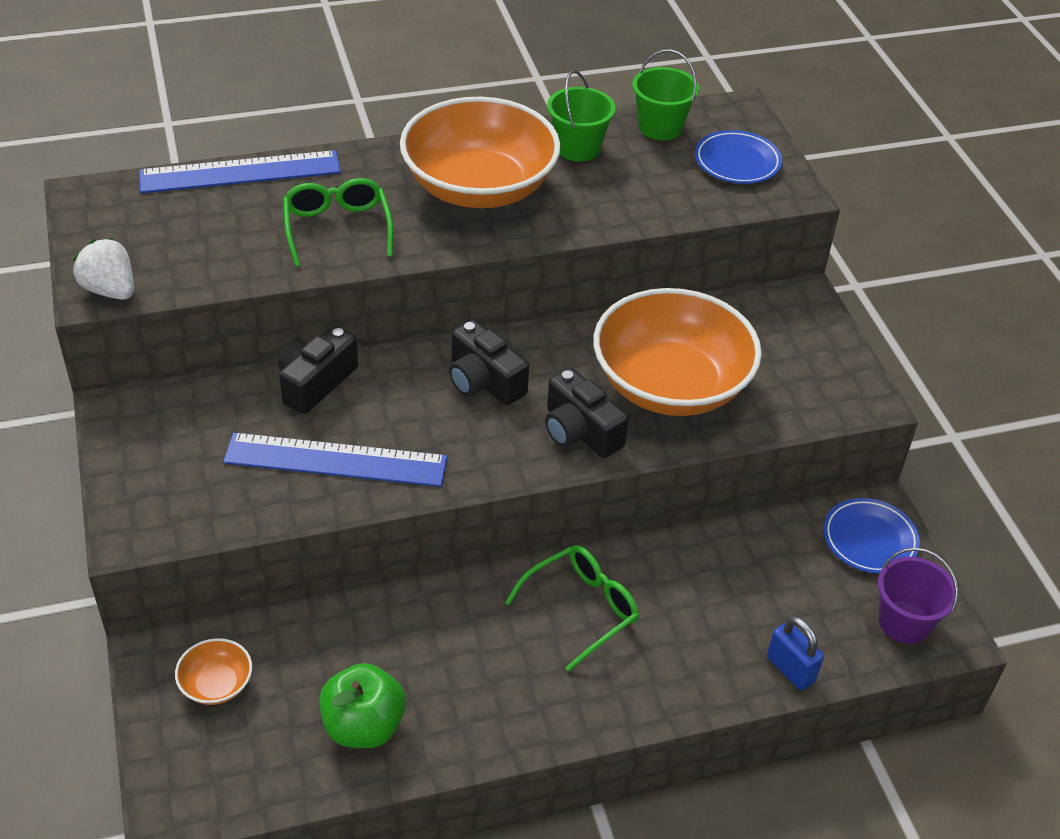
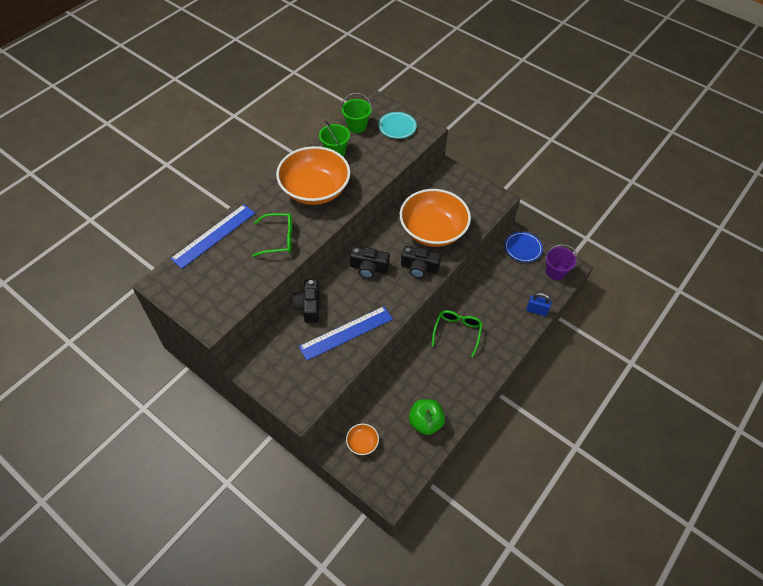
camera: 35 degrees left, 10 degrees up
white strawberry [73,238,134,300] -> none
green glasses [283,178,393,267] -> green glasses turned 135 degrees clockwise [252,213,292,257]
blue plate [695,130,782,184] -> turquoise plate [378,112,417,139]

